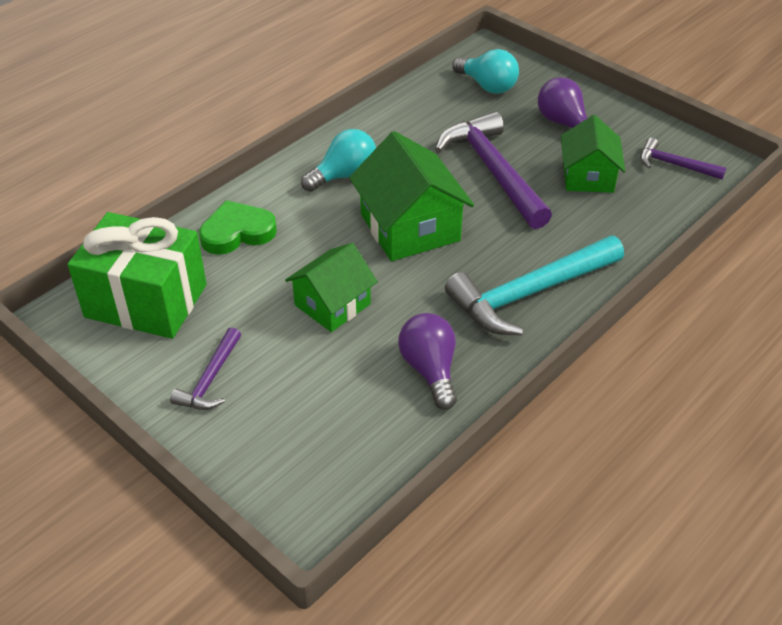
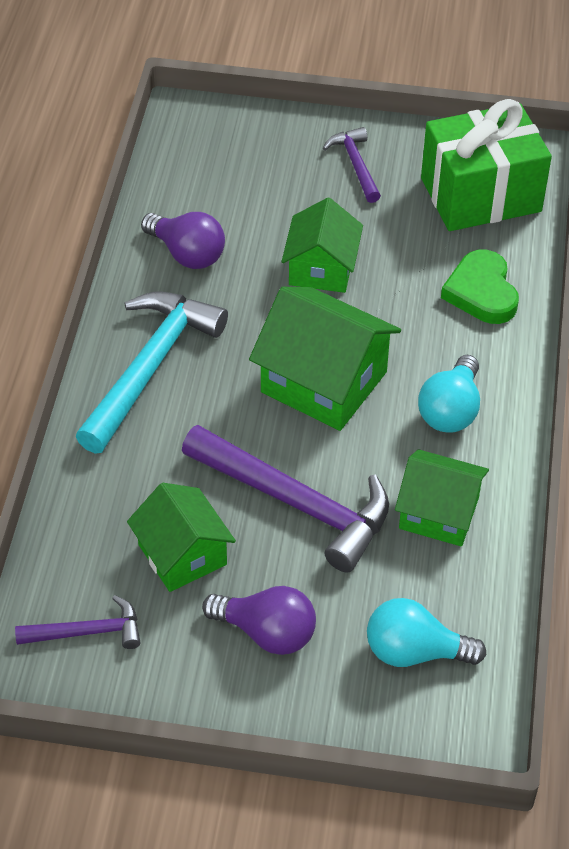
camera: 145 degrees right, 5 degrees up
green heart [199,200,277,255] -> green heart turned 135 degrees clockwise [441,250,519,324]
none -> green house [395,449,489,546]

